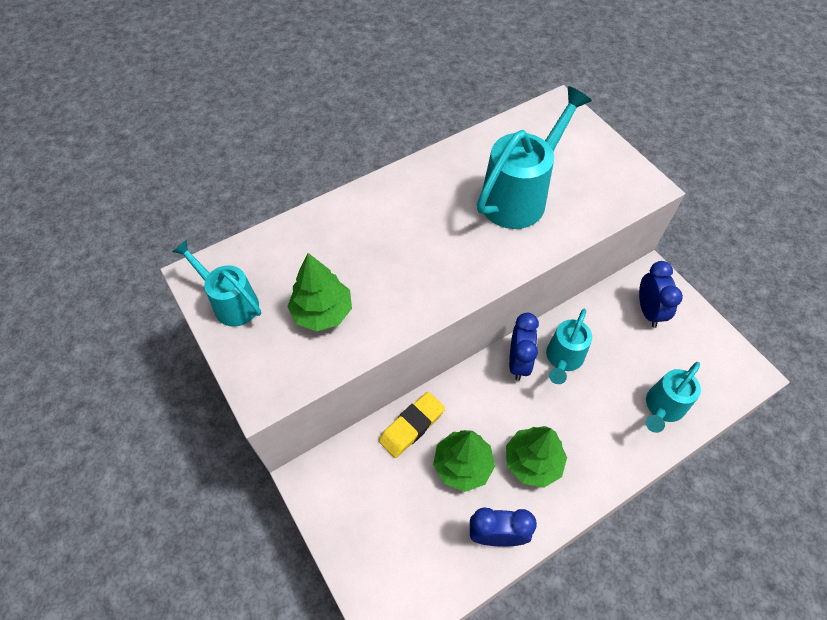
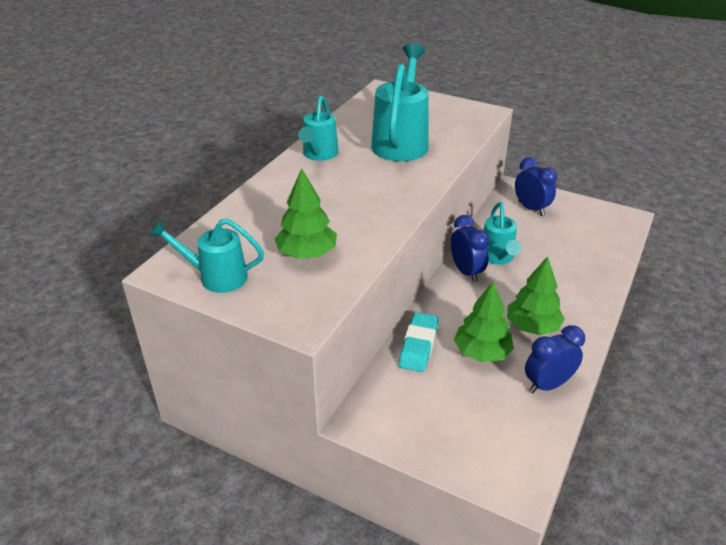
camera: 30 degrees left, 20 degrees down
yellow eraser [379,392,445,458] -> turquoise eraser [399,312,438,372]
turquoise watering can [646,362,701,433] -> turquoise watering can moved to [298,95,338,161]

